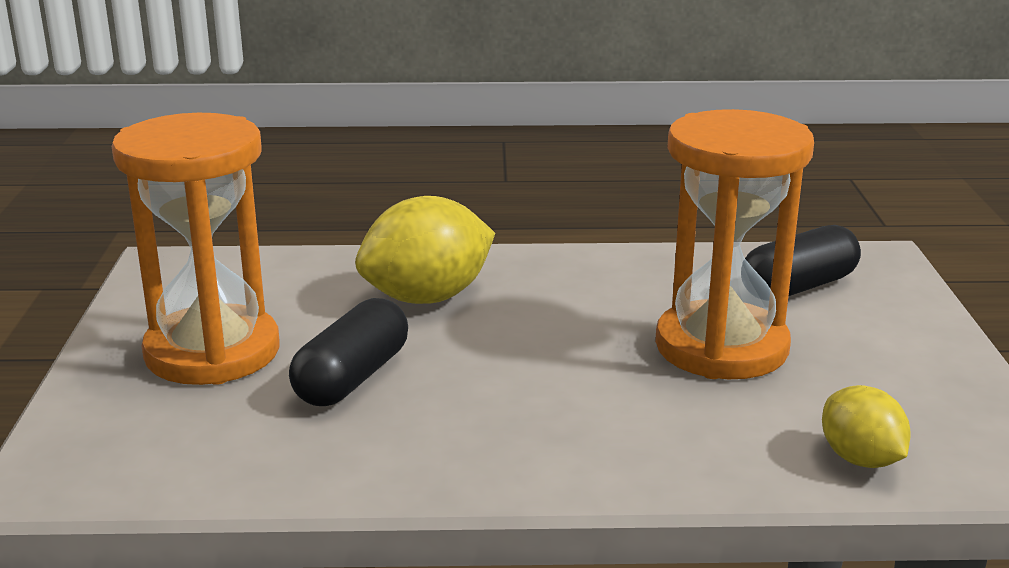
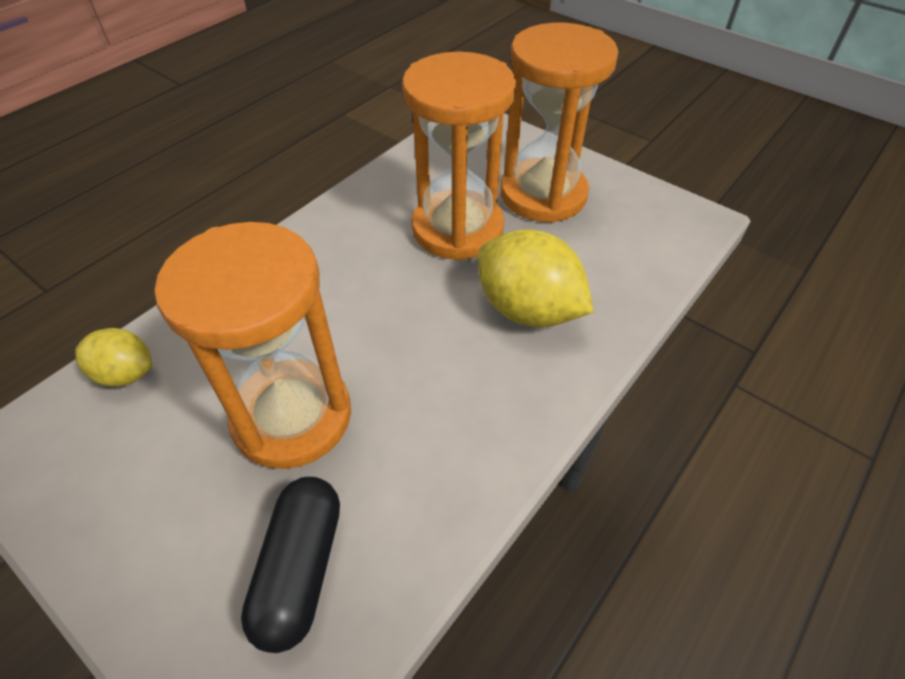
camera: 130 degrees right, 25 degrees up
black capsule [289,298,408,406] -> orange hourglass [402,52,516,260]
yellow lemon [355,196,495,304] -> yellow lemon turned 60 degrees counterclockwise [477,229,594,327]

